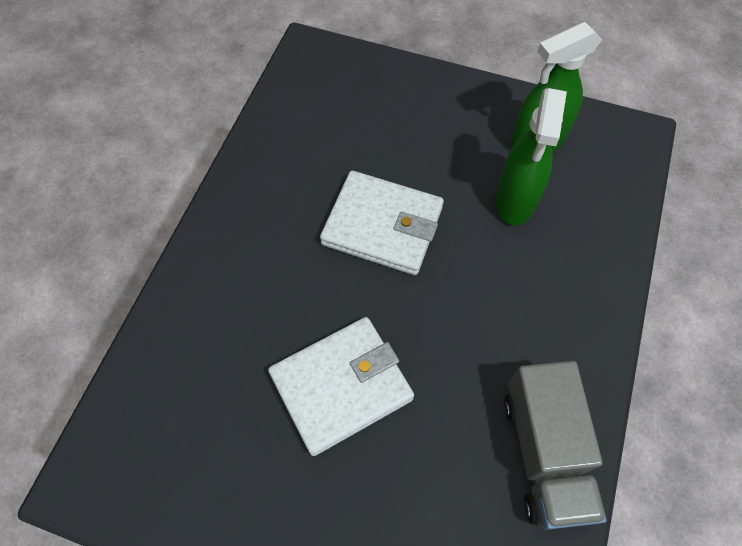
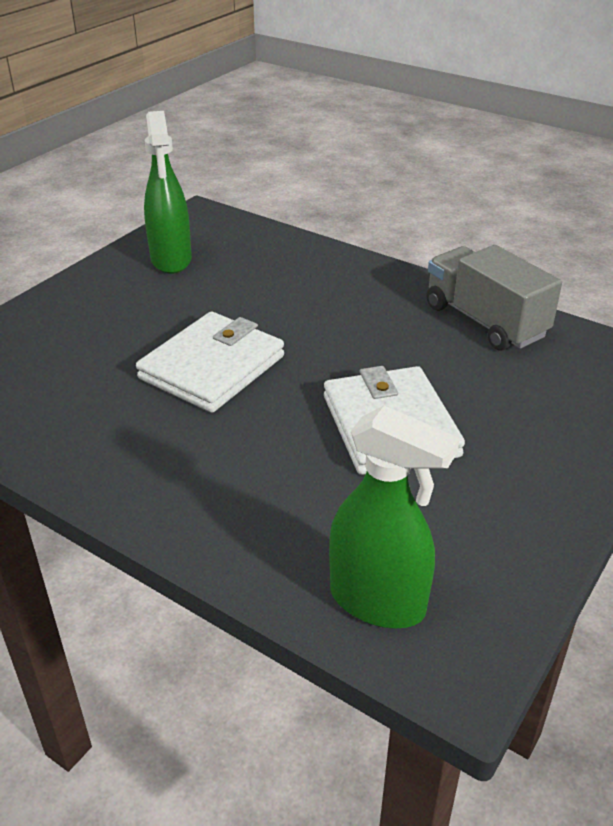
camera: 75 degrees left, 25 degrees down
green spray bottle [495,88,567,225] -> green spray bottle moved to [329,406,460,628]
grey truck [504,361,607,530] -> grey truck turned 135 degrees counterclockwise [426,245,562,351]

